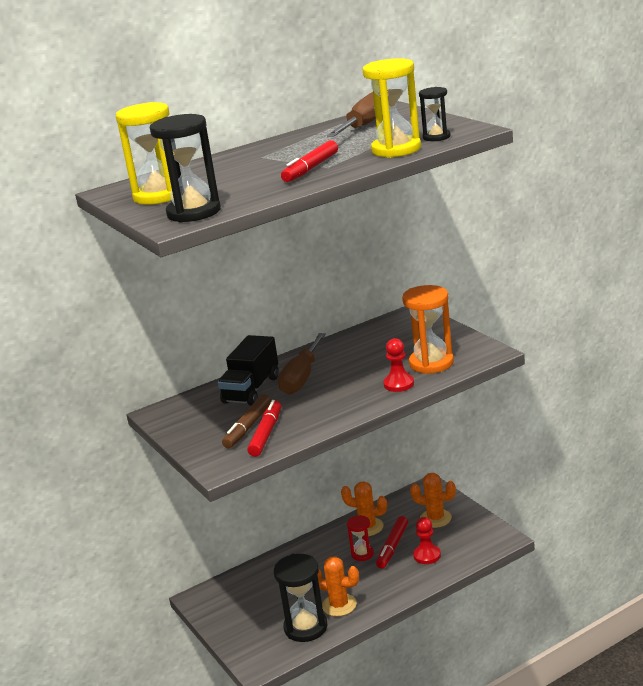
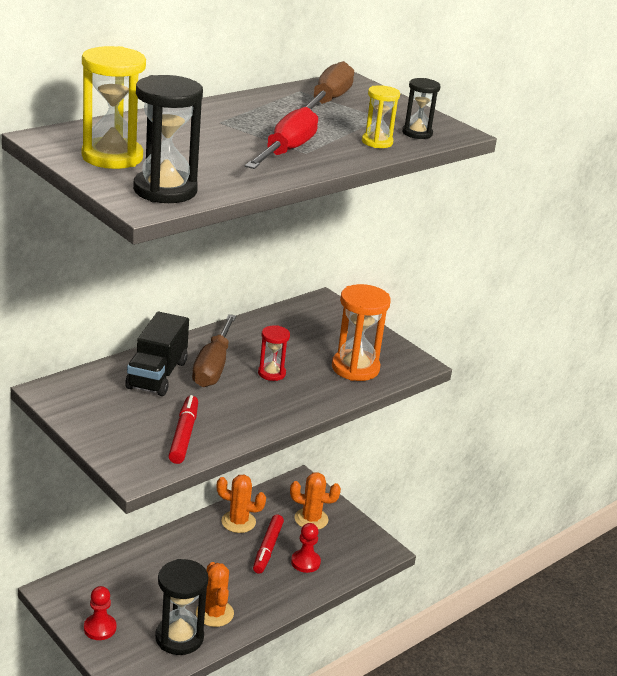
camera: 15 degrees left, 5 degrees up
brown marker [222,394,271,448] -> none
red marker [281,140,338,182] -> red screwdriver [245,107,318,169]
orange cactus [318,556,359,617] -> orange cactus turned 60 degrees clockwise [196,562,234,627]
red hourglass [347,515,374,561] -> red hourglass moved to [258,325,290,381]
yellow hourglass [363,58,421,158] -> yellow hourglass [362,85,400,148], size x0.57
red pawn [383,338,414,392] -> red pawn moved to [84,586,116,640]

